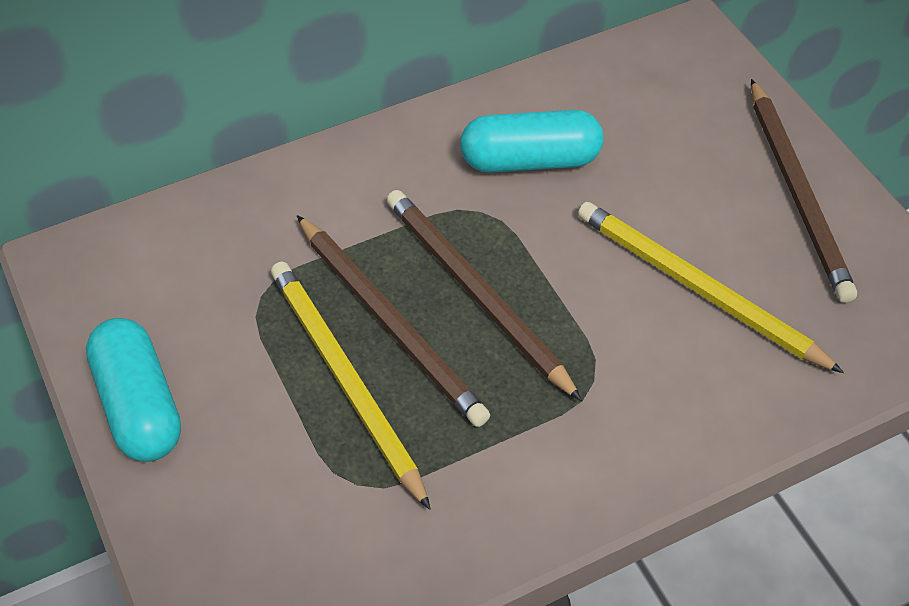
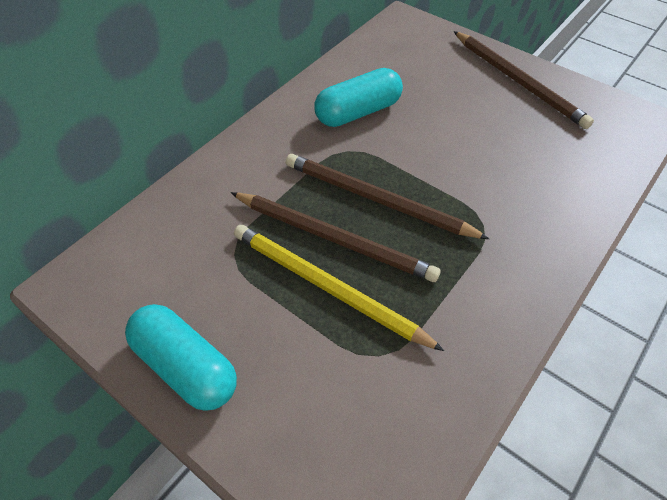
camera: 25 degrees left, 0 degrees up
yellow pencil [578,202,844,373] -> none

